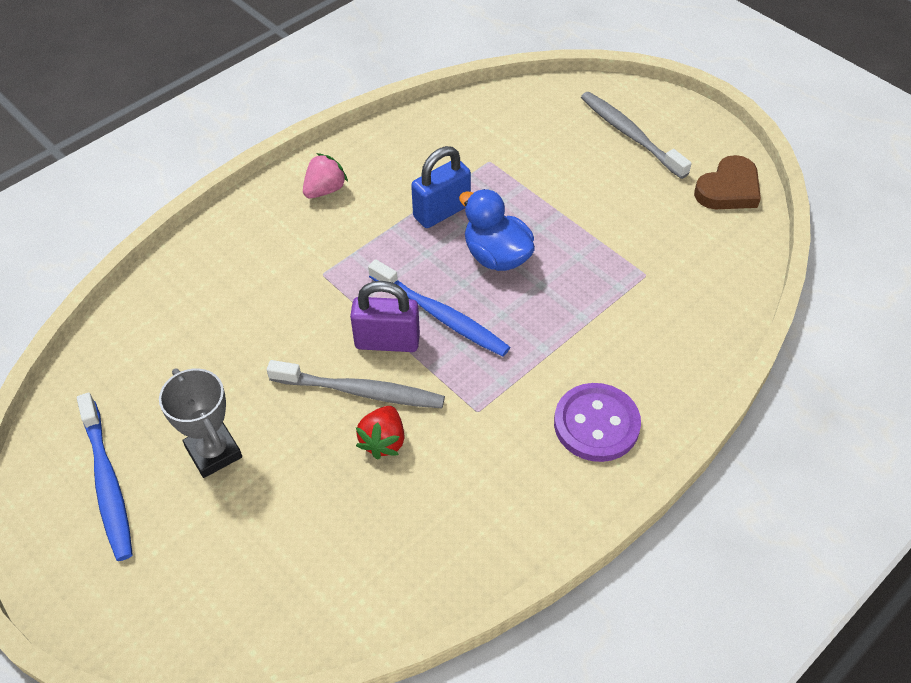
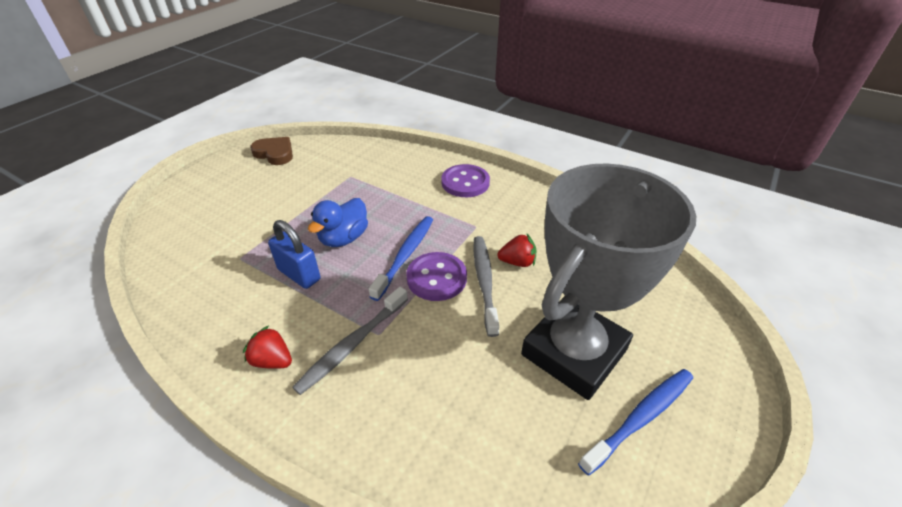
camera: 105 degrees left, 10 degrees down
grey trophy [159,368,242,478] -> grey trophy [521,163,696,400], size x2.24
pink strawberry [303,153,348,198] -> red strawberry [243,326,292,369]
purple padlock [350,281,420,352] -> purple button [406,252,467,301]
grey toothbrush [581,92,692,179] -> grey toothbrush moved to [292,287,408,395]

